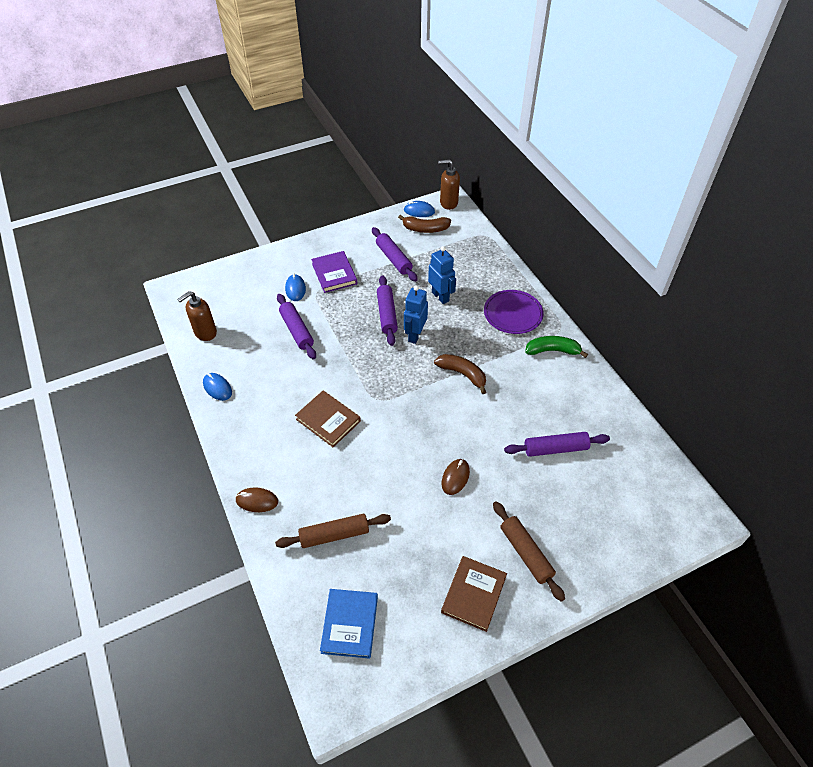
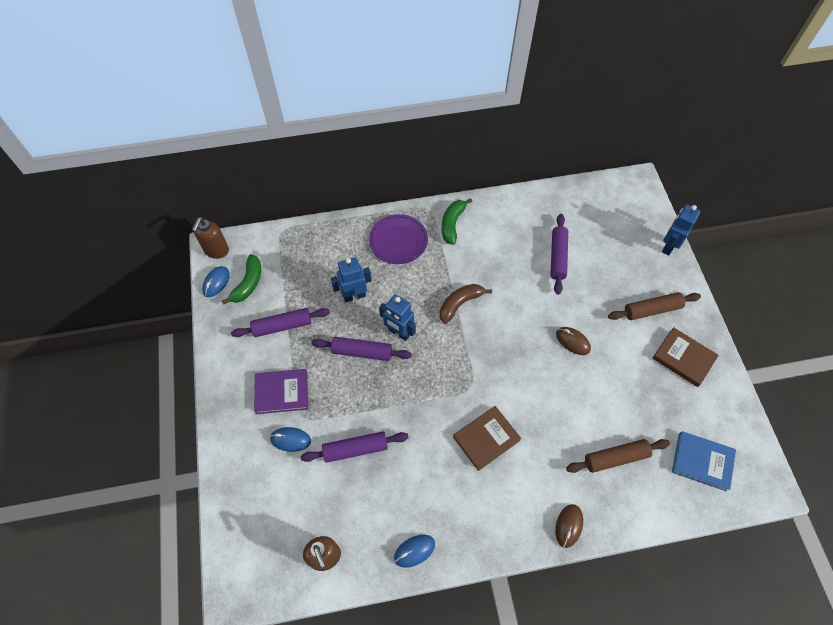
camera: 75 degrees left, 10 degrees up
brown rolling pin [275,514,391,548] -> brown rolling pin turned 75 degrees clockwise [566,439,670,473]
brown banana [398,215,451,233] -> green banana [222,254,261,305]
none -> blue robot [662,204,701,255]

